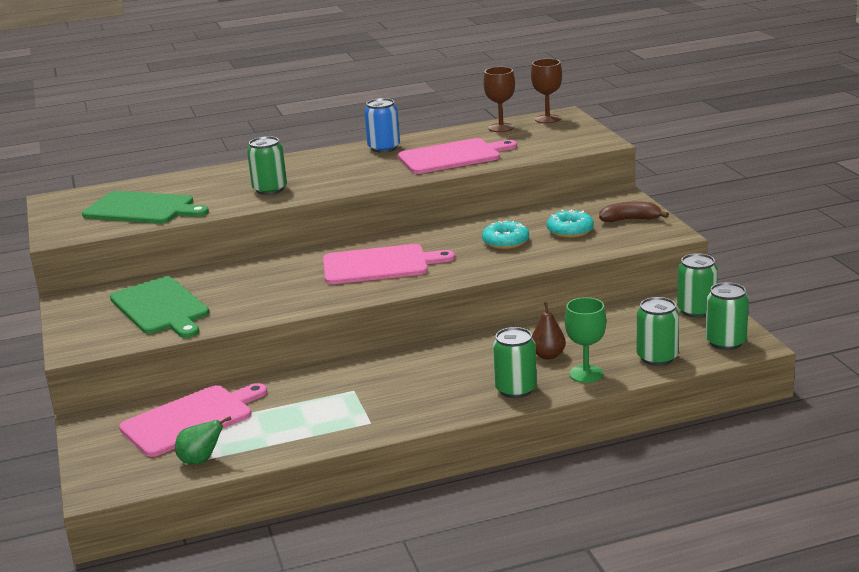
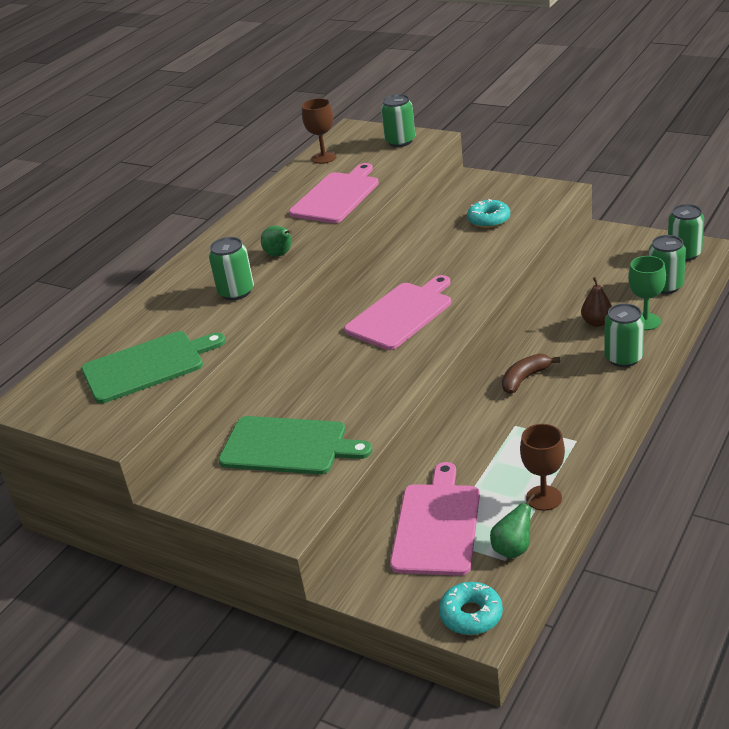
camera: 40 degrees left, 10 degrees up
blue can [364,98,400,153] -> none
turquoise donut [482,221,529,249] -> turquoise donut moved to [439,582,503,635]
brown goblet [531,59,562,124] -> brown goblet moved to [520,424,565,511]
brown banana [599,201,669,222] -> brown banana moved to [502,353,560,394]
green can [677,253,718,318] -> green can moved to [381,94,415,147]
none -> green pear [261,226,292,256]

